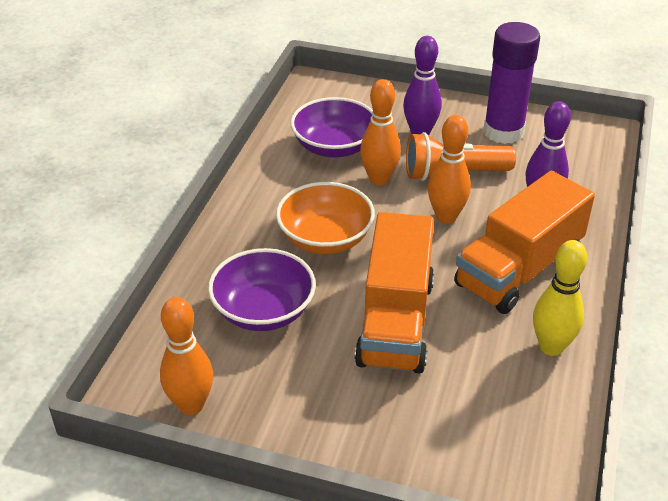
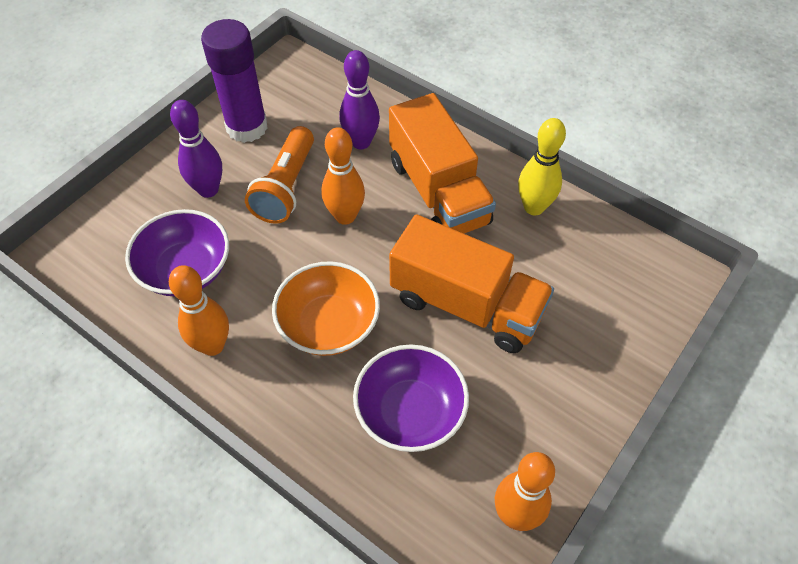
camera: 70 degrees left, 15 degrees up
orange bowling pin [360,79,401,186] -> orange bowling pin moved to [169,265,229,356]

